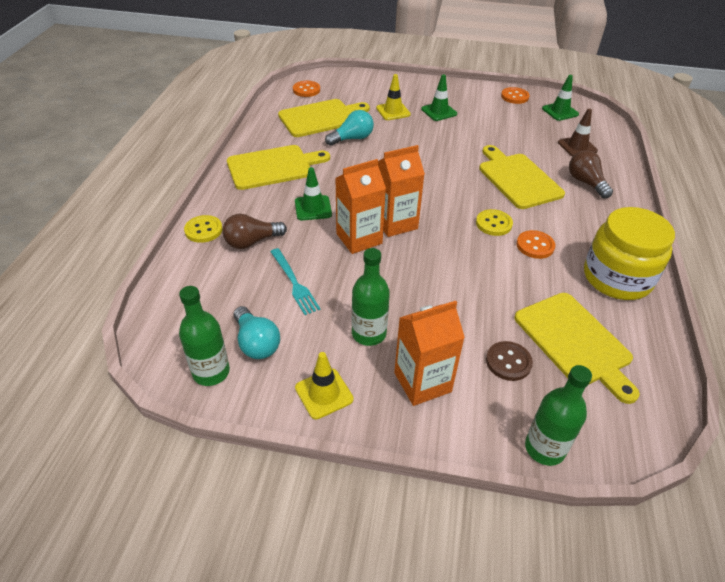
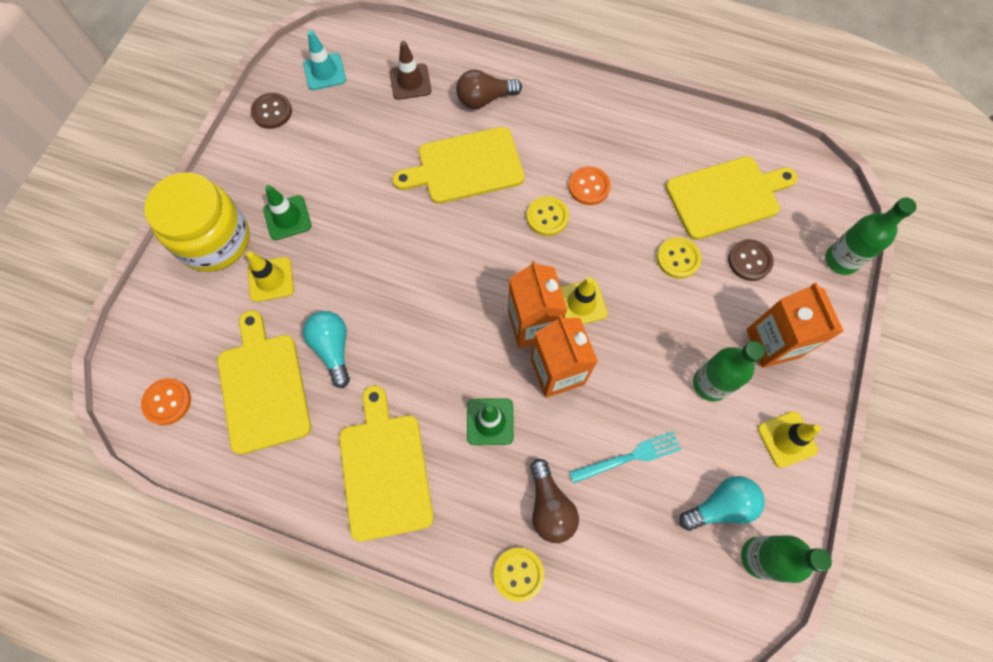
camera: 80 degrees left, 25 degrees up
orange button [501,87,529,104] -> brown button [251,93,292,129]
green traffic cone [542,75,579,121] -> turquoise traffic cone [303,30,346,90]
yellow jar [584,207,675,300] -> yellow jar moved to [144,172,250,272]
none -> yellow traffic cone [561,277,608,324]
none -> yellow button [657,237,701,279]

